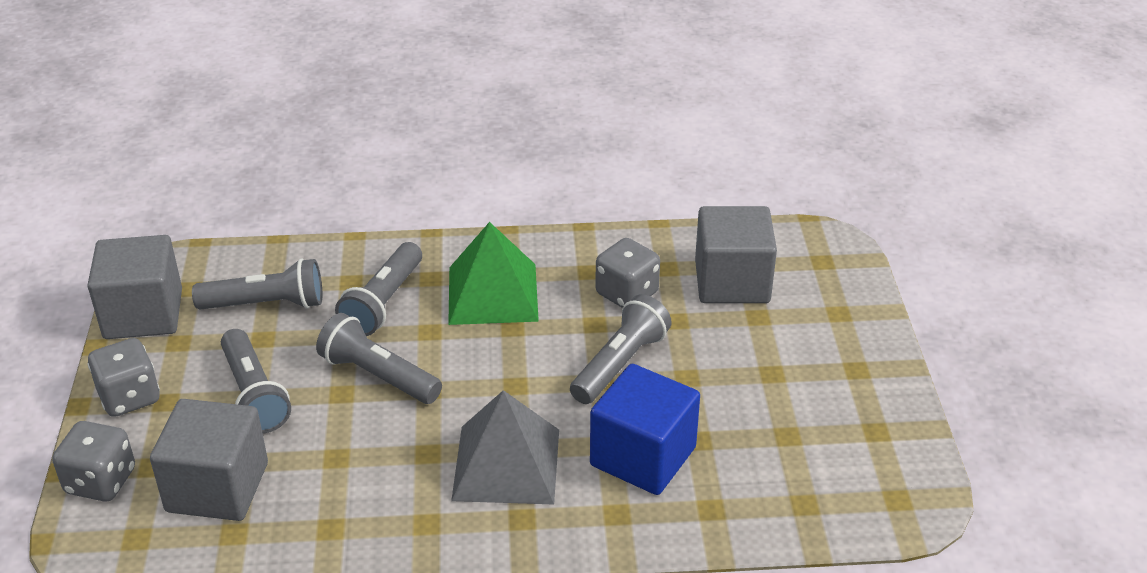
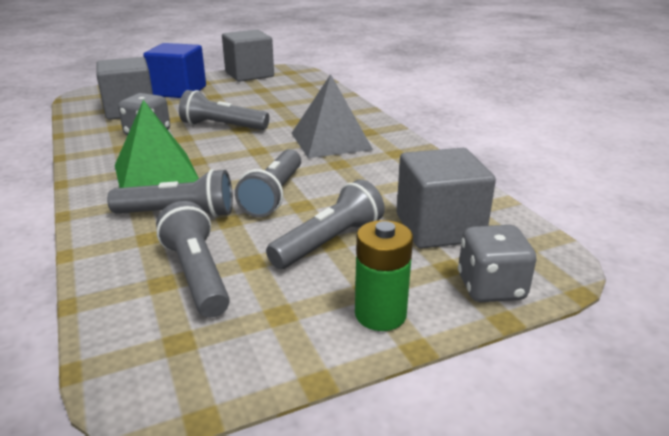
camera: 110 degrees left, 10 degrees down
grey cube [87,235,182,339] -> grey cube moved to [222,30,274,82]
grey dice [88,338,160,417] -> green battery [355,220,413,331]
blue cube [590,364,700,495] -> blue cube moved to [143,43,206,98]

